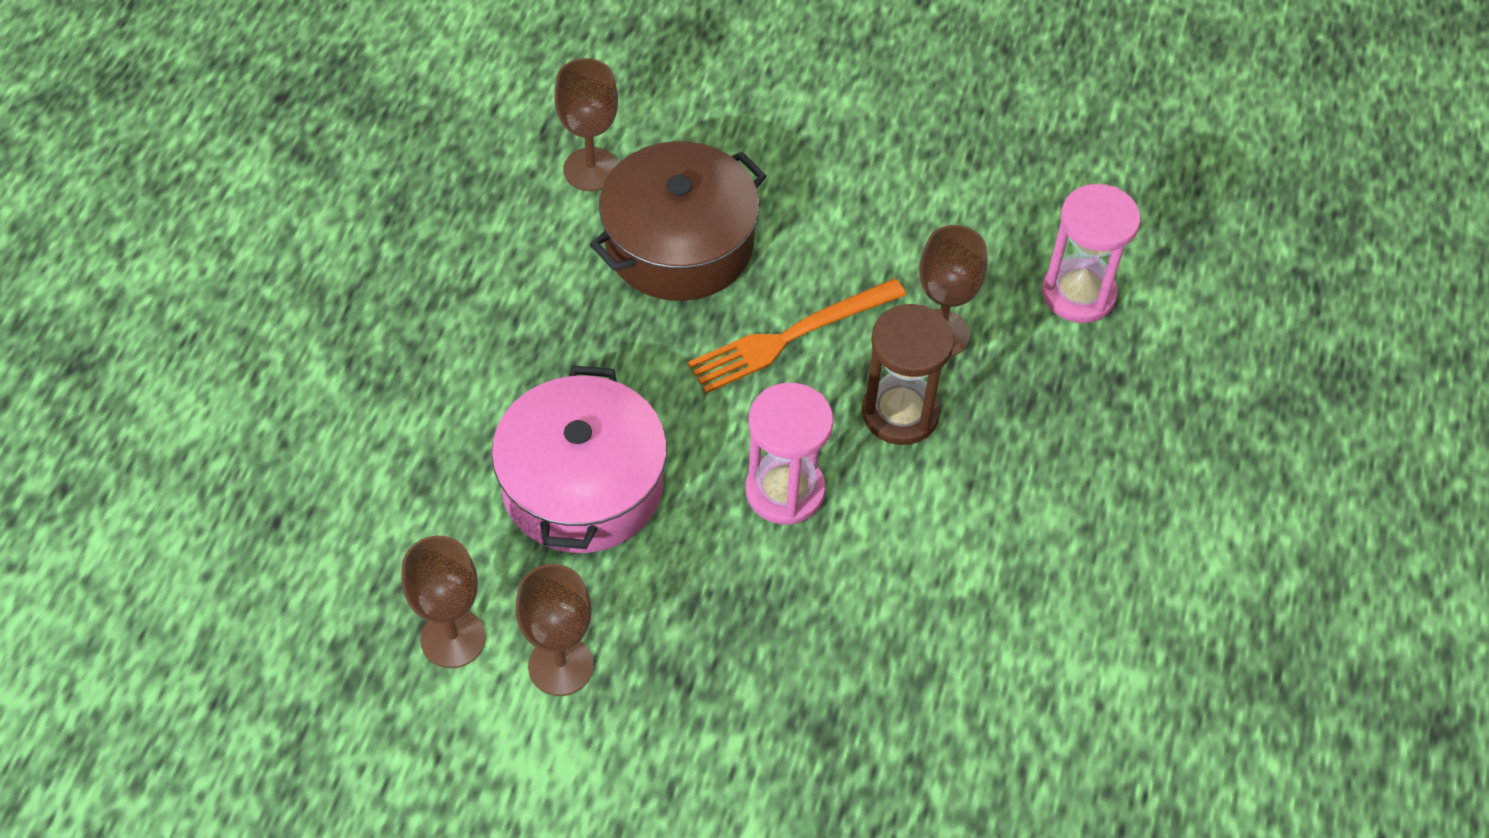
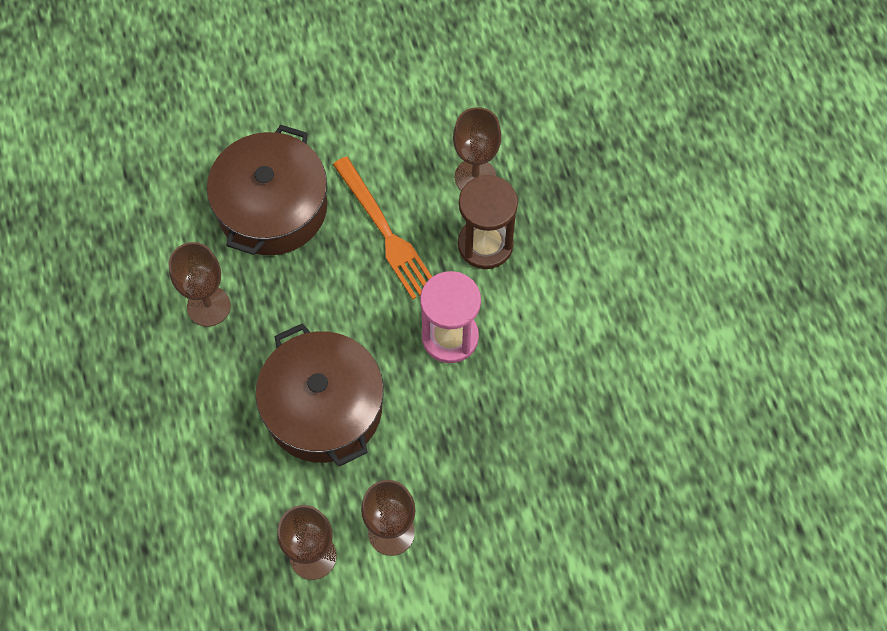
camera: 30 degrees left, 10 degrees up
pink pot [491,365,667,553] -> brown pot [256,323,384,466]
brown goblet [554,58,618,191] -> brown goblet moved to [169,242,231,327]
orange fork [688,278,906,393] -> orange fork turned 60 degrees counterclockwise [333,157,432,300]
pink hourglass [1042,184,1140,323] -> none

